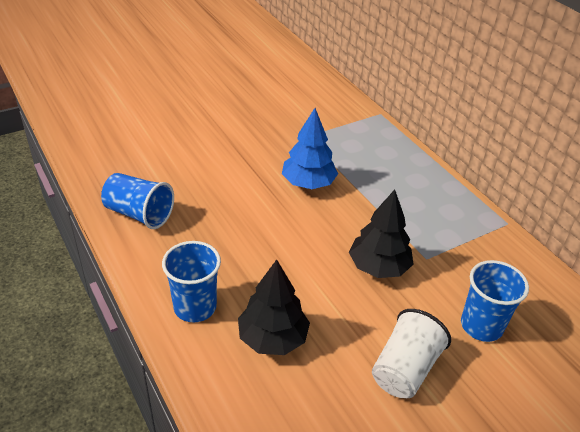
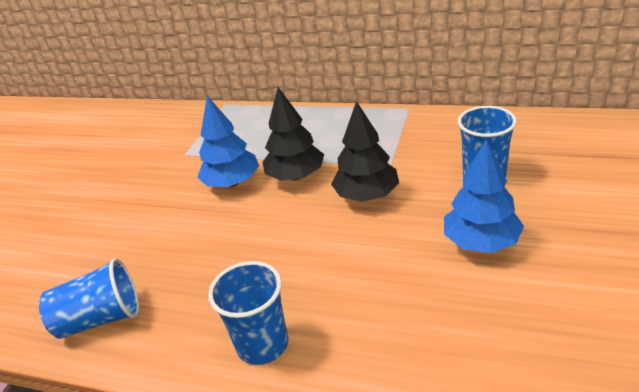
camera: 35 degrees left, 5 degrees down
black tree [238,259,310,355] -> black tree moved to [262,87,324,181]
white cup [372,309,451,398] -> blue tree [444,139,524,253]

